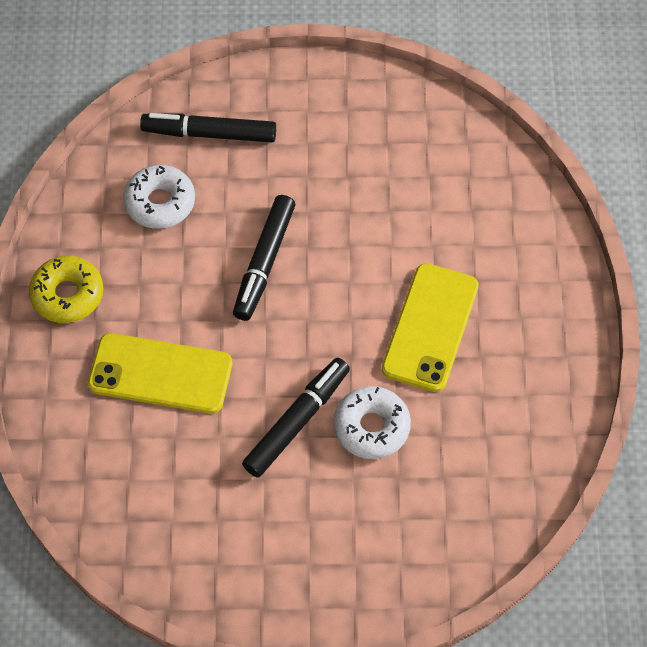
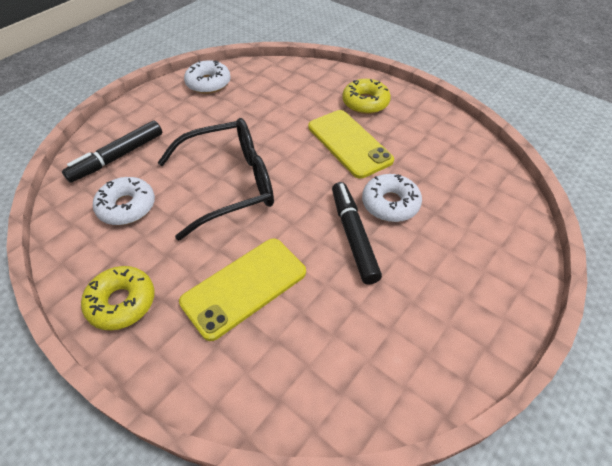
camera: 50 degrees left, 10 degrees down
black marker [233,195,295,321] -> black glasses [158,118,274,241]
none -> white donut [184,60,231,94]
none -> yellow donut [342,79,391,114]

